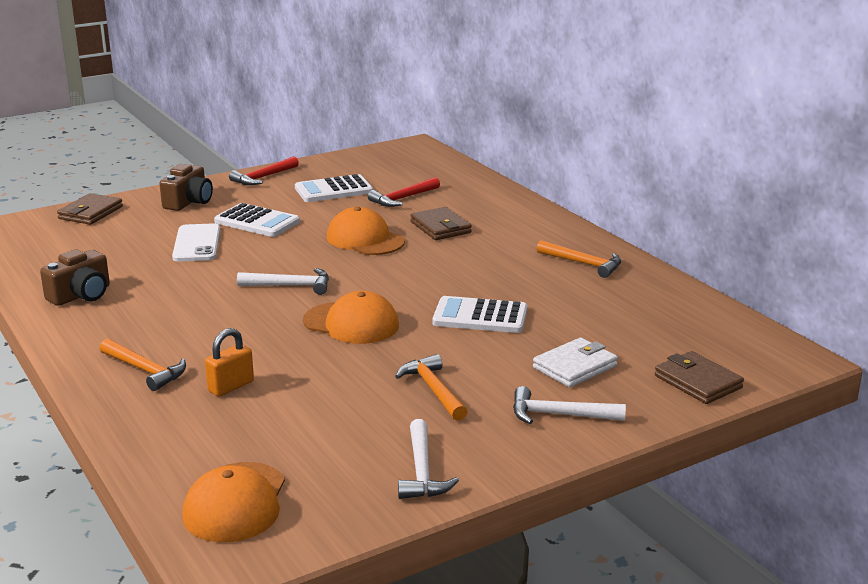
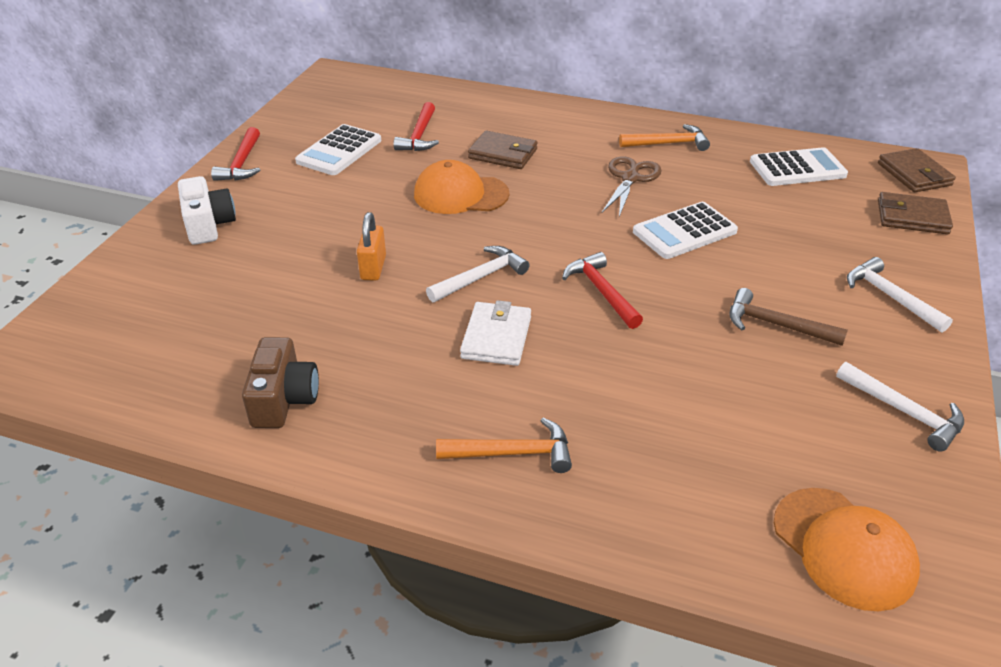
camera: 40 degrees left, 15 degrees up
brown wallet [57,193,123,225] -> brown wallet moved to [878,148,956,192]
brown camera [159,164,213,211] -> white camera [178,176,236,245]
white phone [172,223,220,262] -> none
orange padlock [205,328,254,397] -> orange padlock moved to [357,212,386,281]
white calculator [214,203,300,237] -> white calculator moved to [750,147,848,186]
orange cap [303,291,399,344] -> red hammer [562,252,643,329]
orange hammer [395,354,468,421] -> brown hammer [729,288,848,346]
white hammer [513,386,626,424] -> white hammer turned 90 degrees clockwise [847,257,953,332]
white wallet [533,338,618,387] -> white wallet moved to [460,300,531,366]
none -> brown scissors [602,156,662,217]

